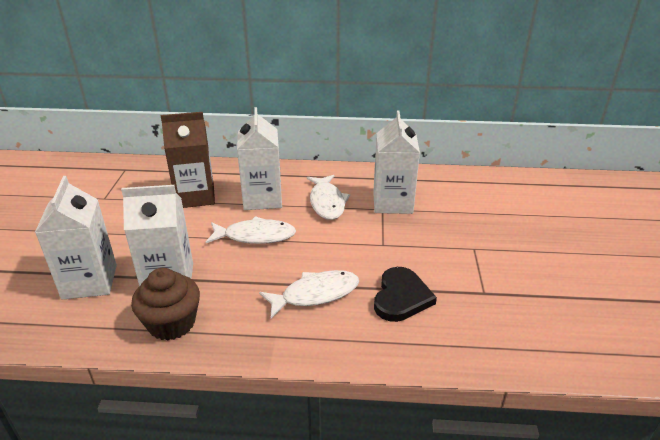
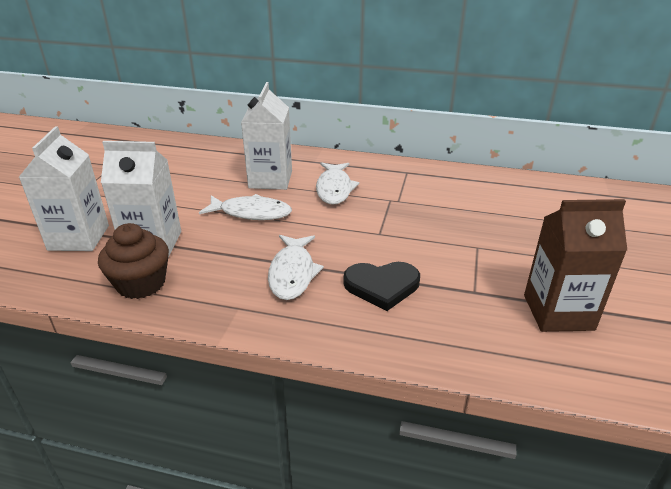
camera: 10 degrees right, 0 degrees up
brown carton [161,112,215,208] -> brown carton moved to [524,199,627,332]
white fish [259,270,359,318] -> white fish turned 105 degrees clockwise [268,235,324,300]
white carton [373,110,420,214] -> none
black heart [374,267,437,322] -> black heart turned 60 degrees clockwise [343,262,420,311]

